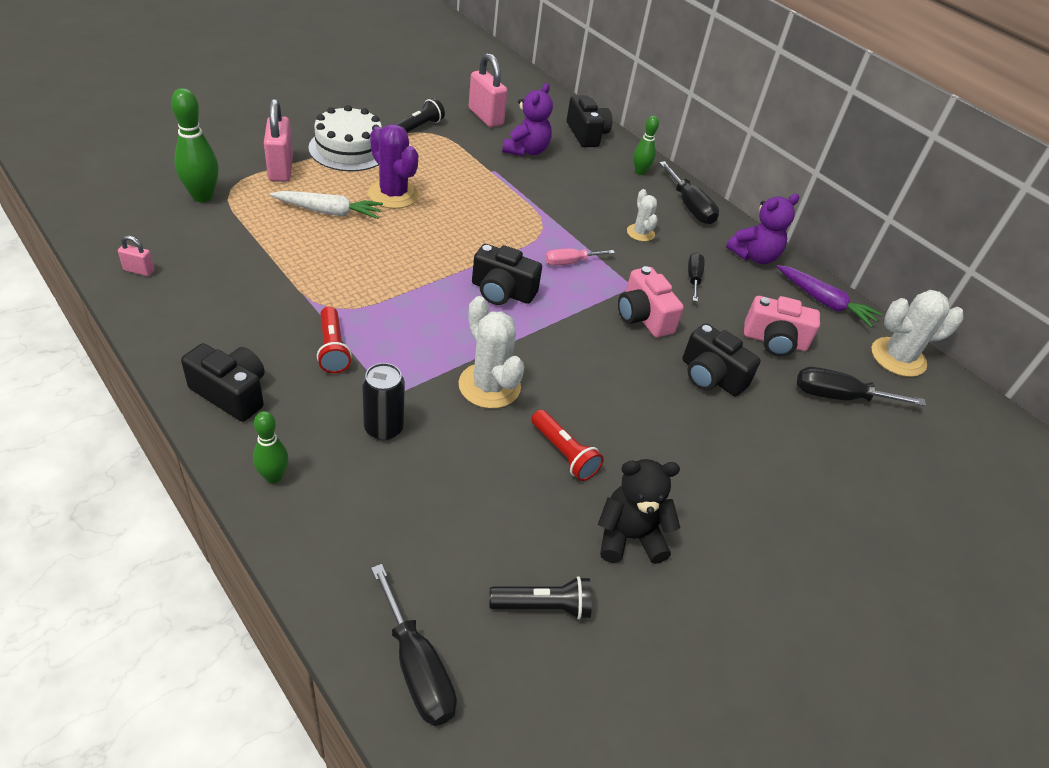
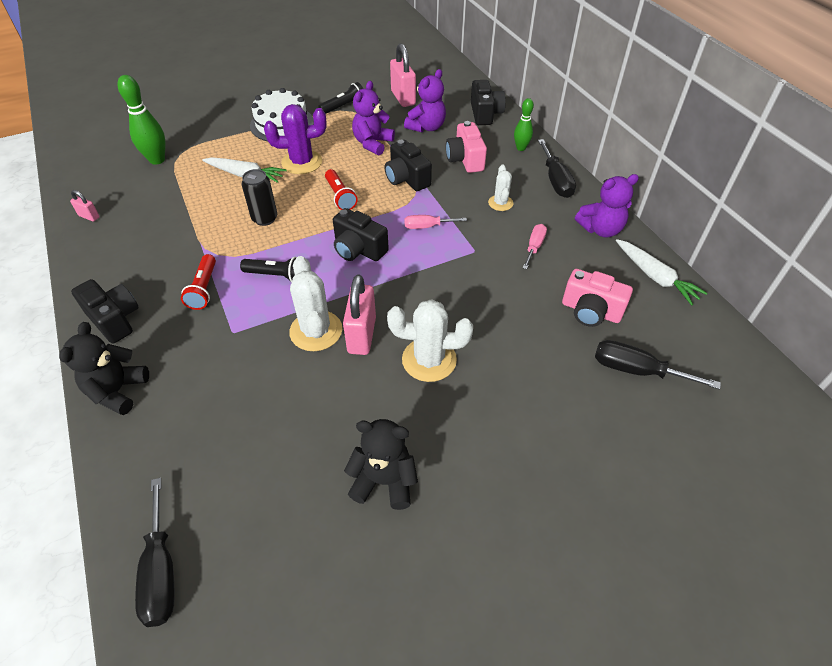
camera: 20 degrees right, 5 degrees up
green bowling pin [253,411,288,483] -> black teddy bear [59,322,149,415]
pink padlock [264,99,293,182] -> pink padlock moved to [343,275,376,355]
black can [362,363,405,440] -> black can moved to [242,169,277,226]
purple cactus [368,124,419,209] -> purple cactus turned 75 degrees counterclockwise [264,104,327,174]
black flashlight [490,576,592,620] -> black flashlight moved to [240,257,297,282]
red flashlight [531,410,604,481] -> red flashlight moved to [325,169,358,210]
pink camera [618,266,684,338] -> pink camera moved to [446,121,487,173]
black camera [683,323,761,397] -> black camera moved to [384,140,432,191]
black screwdriver [688,253,705,302] -> pink screwdriver [523,224,547,269]
purple carrot [777,265,882,327] -> white carrot [616,239,708,305]
white cactus [872,290,964,377] -> white cactus moved to [387,299,473,382]
none -> purple teddy bear [352,81,395,156]

